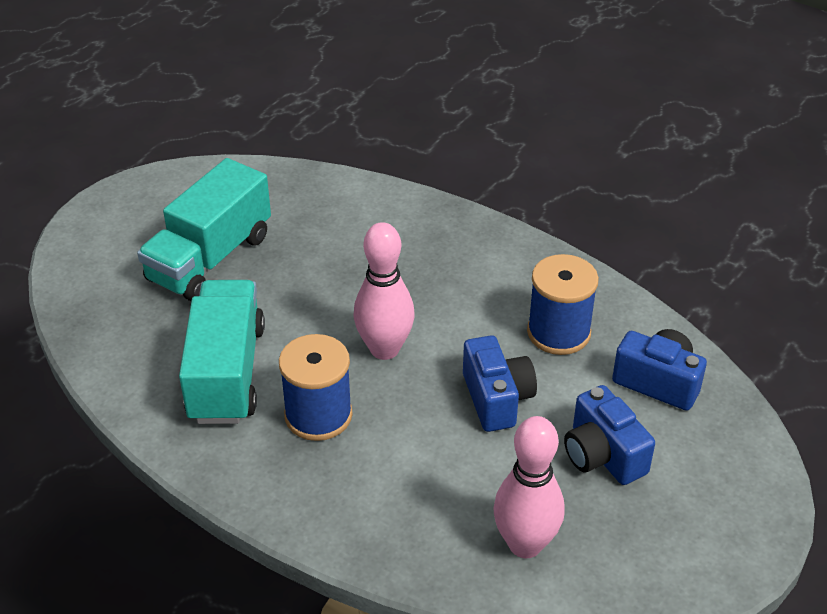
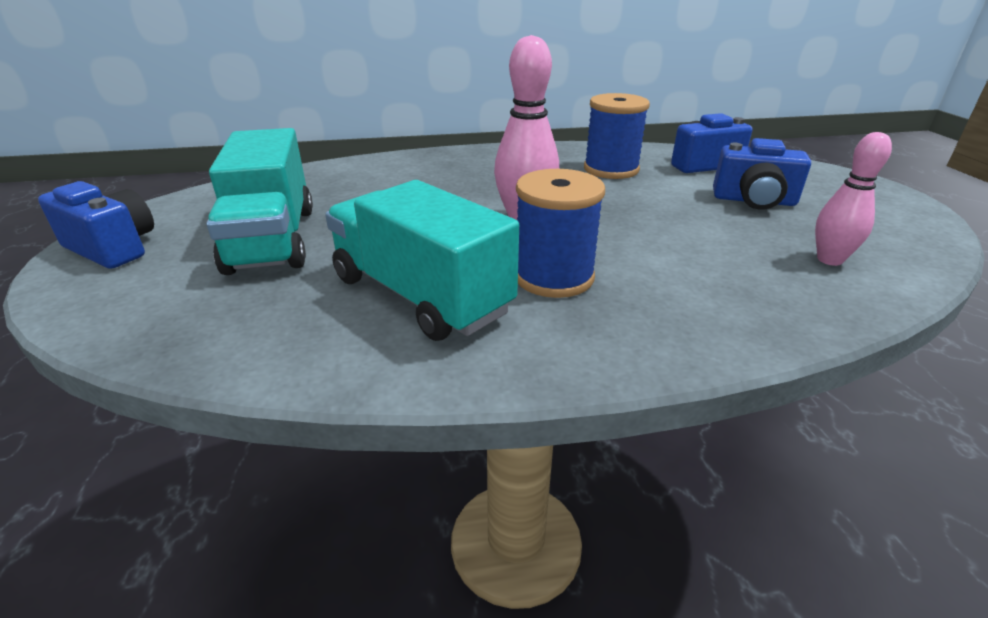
camera: 45 degrees left, 10 degrees down
blue camera [463,335,537,432] -> blue camera moved to [38,181,154,269]
pink bowling pin [493,416,565,558] -> pink bowling pin [815,132,892,266], size x0.66

